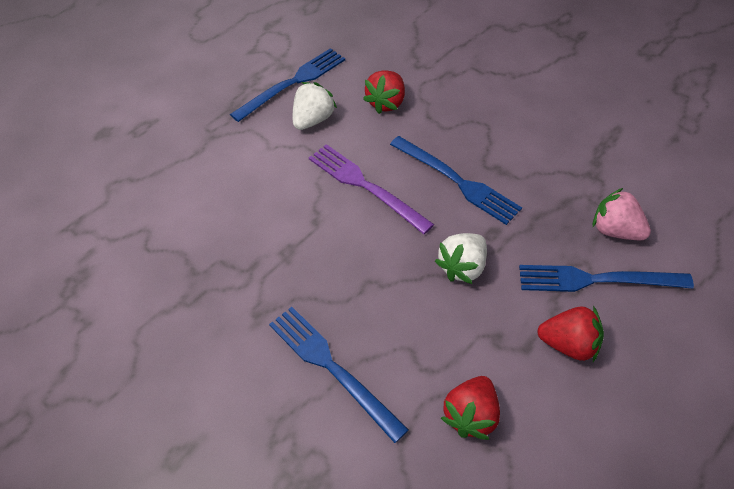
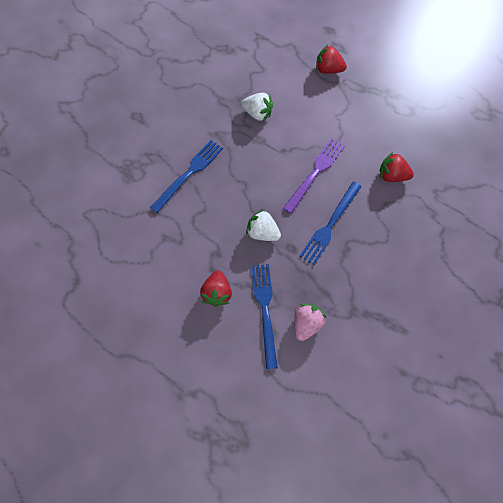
camera: 80 degrees right, 15 degrees up
blue fork [230,48,345,122] -> none
white strawberry [293,82,337,130] -> white strawberry moved to [241,93,273,122]
red strawberry [441,376,500,440] -> red strawberry moved to [316,45,347,74]

